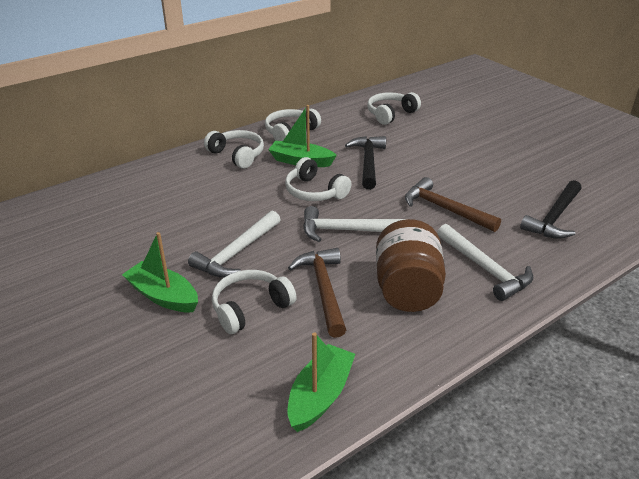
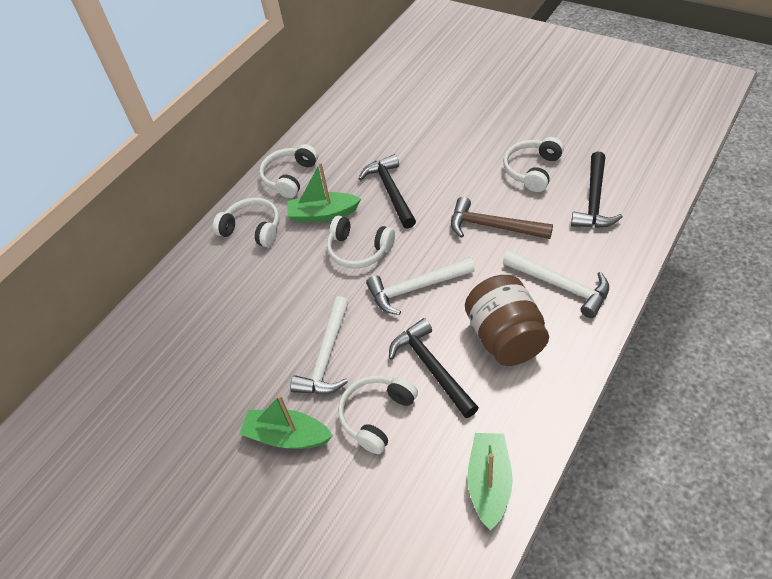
camera: 15 degrees left, 15 degrees up
brown hammer [288,248,346,338] -> black hammer [389,318,479,418]
white headphones [367,92,421,125] -> white headphones moved to [503,137,564,192]

